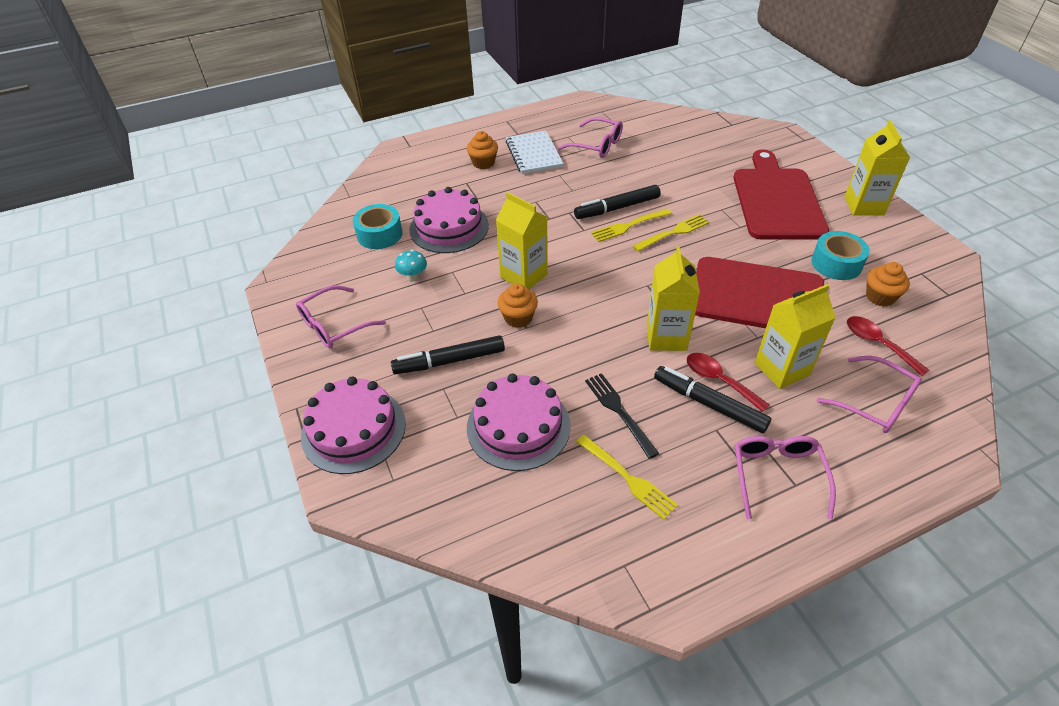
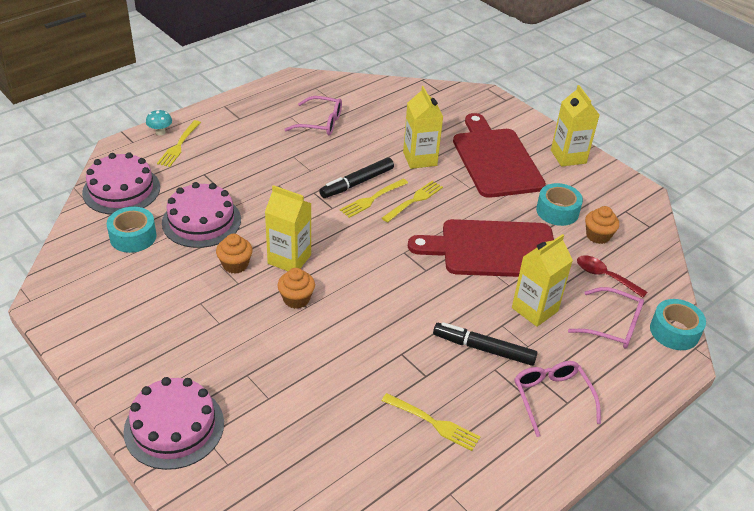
camera: 20 degrees left, 5 degrees down
pink glasses [296,285,386,349] -> none
black marker [391,335,505,374] -> none
turquoise mushroom [395,250,427,281] -> turquoise mushroom moved to [146,109,172,135]
orange cupcake [467,131,498,169] -> orange cupcake moved to [216,234,253,274]
pink cake [467,374,571,471] -> pink cake moved to [82,152,160,215]
white notebook [506,131,564,174] -> none
black fork [585,373,659,459] -> none
yellow carton [647,246,700,351] -> yellow carton moved to [403,86,443,169]
red spoon [687,353,770,412] -> none
none -> yellow fork [157,120,201,167]
none -> turquoise tape [650,299,706,350]

